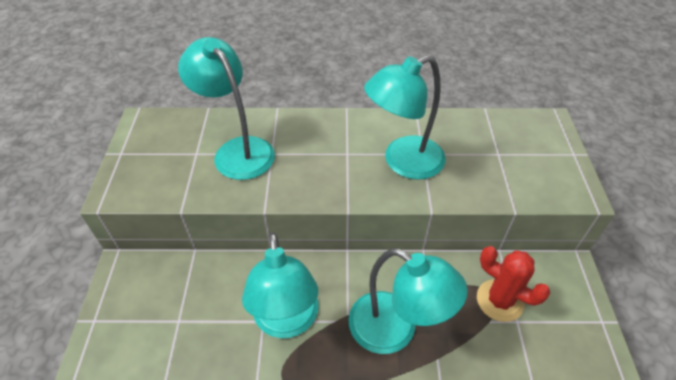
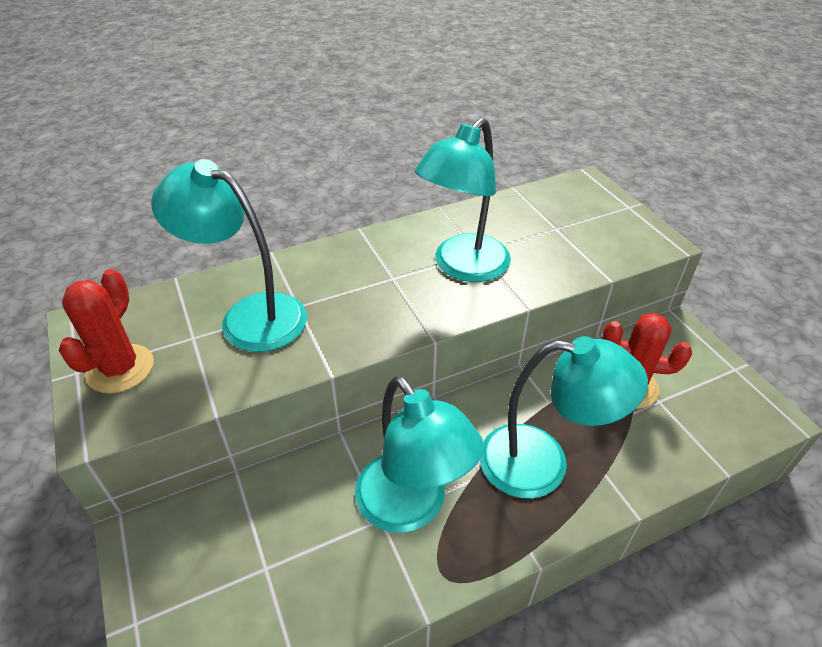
camera: 25 degrees left, 5 degrees down
none -> red cactus [59,269,154,393]

